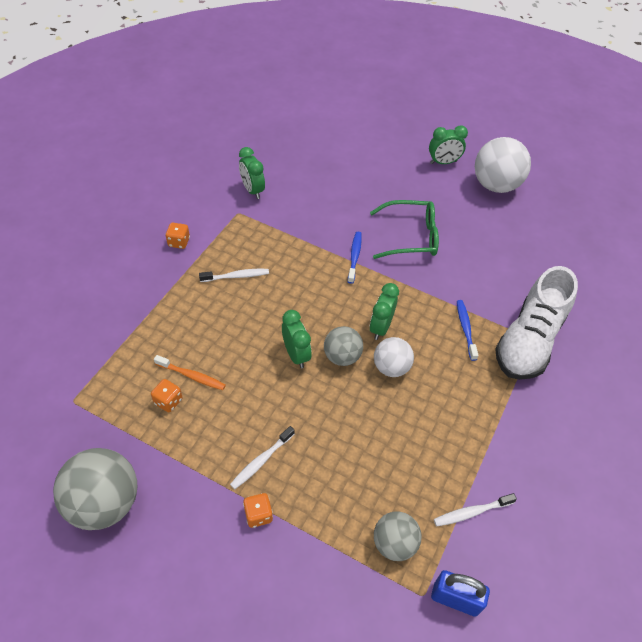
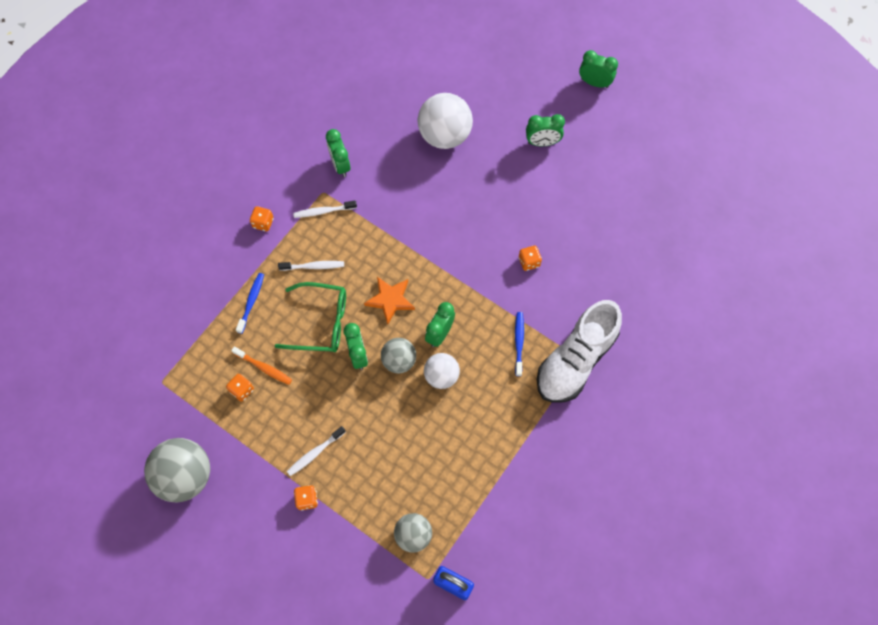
camera: 10 degrees right, 15 degrees up
blue toothbrush [348,232,362,284] -> blue toothbrush moved to [236,273,264,334]
green glasses [370,200,439,259] -> green glasses moved to [275,282,346,352]
white toothbrush [434,493,517,526] -> white toothbrush moved to [293,200,357,218]
white ball [475,137,531,193] -> white ball moved to [418,93,473,149]
none -> orange star [364,277,415,325]
none -> orange dice [519,246,542,271]
none -> green clock [579,50,618,88]

